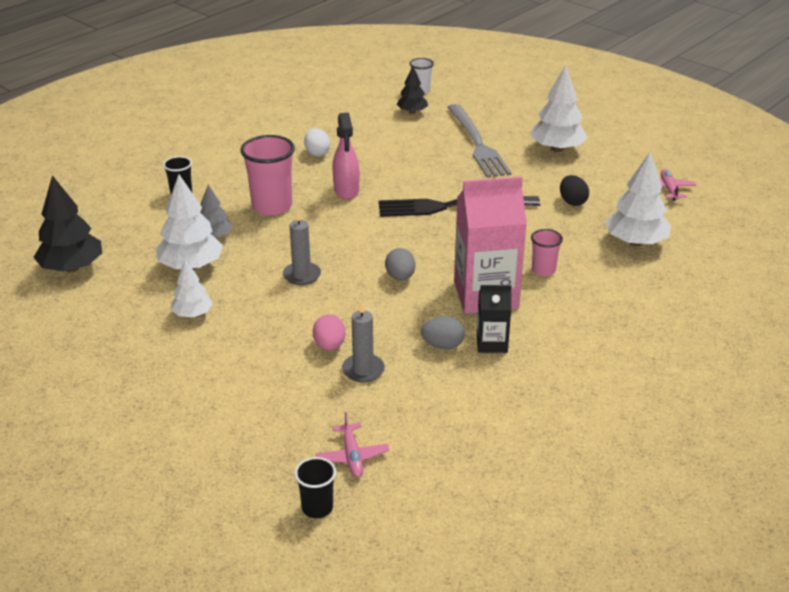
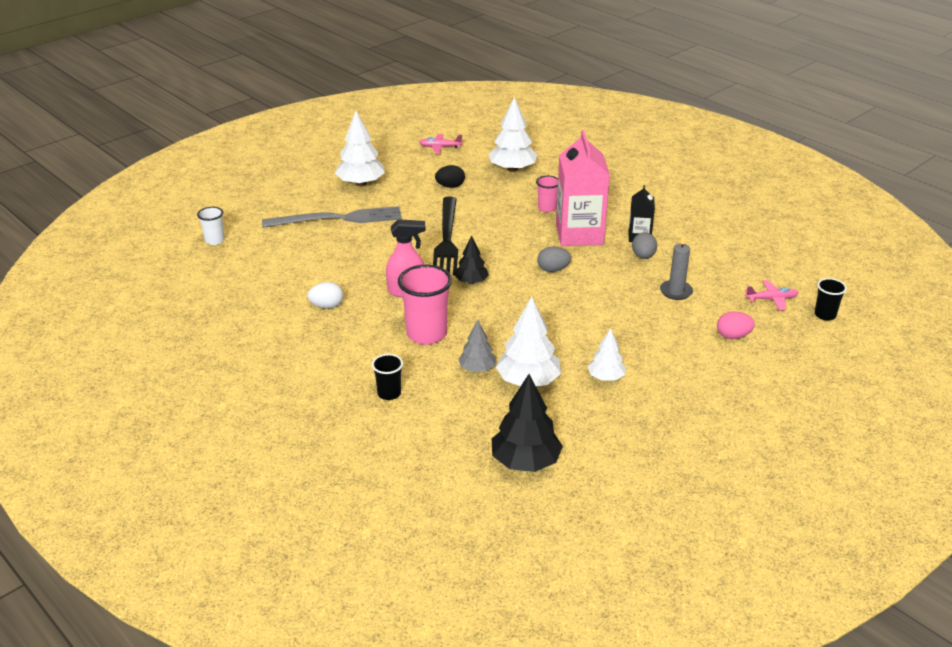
camera: 85 degrees left, 0 degrees up
grey candle [283,210,321,285] -> none
pink egg [313,314,346,351] -> pink egg moved to [717,311,755,339]
black tree [396,66,428,114] -> black tree moved to [454,235,489,284]

